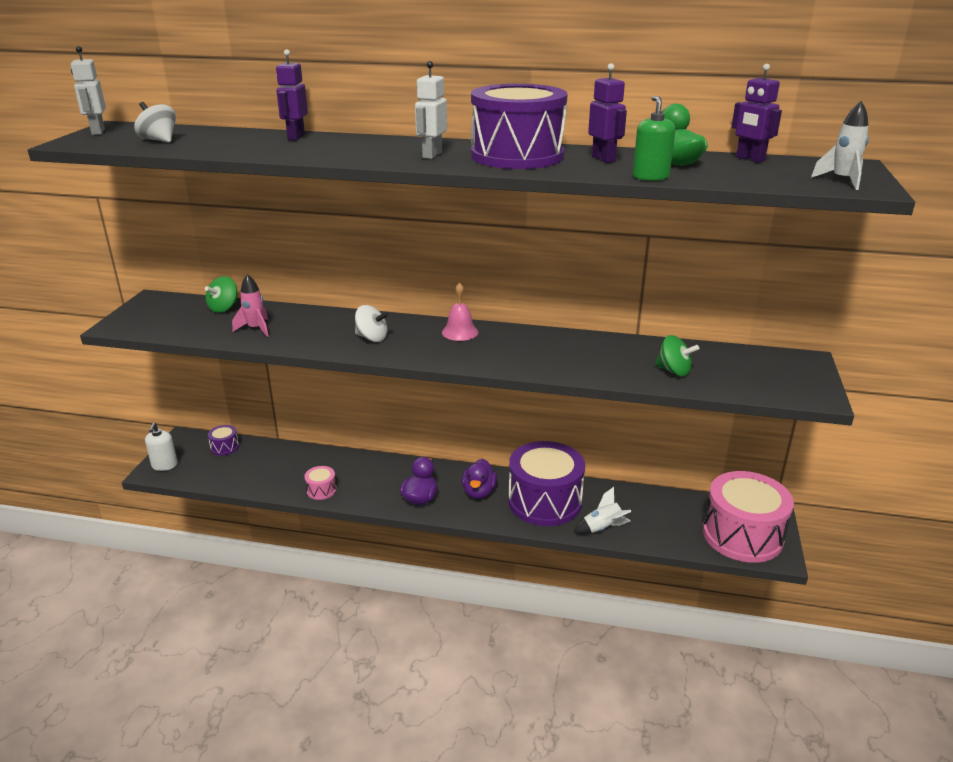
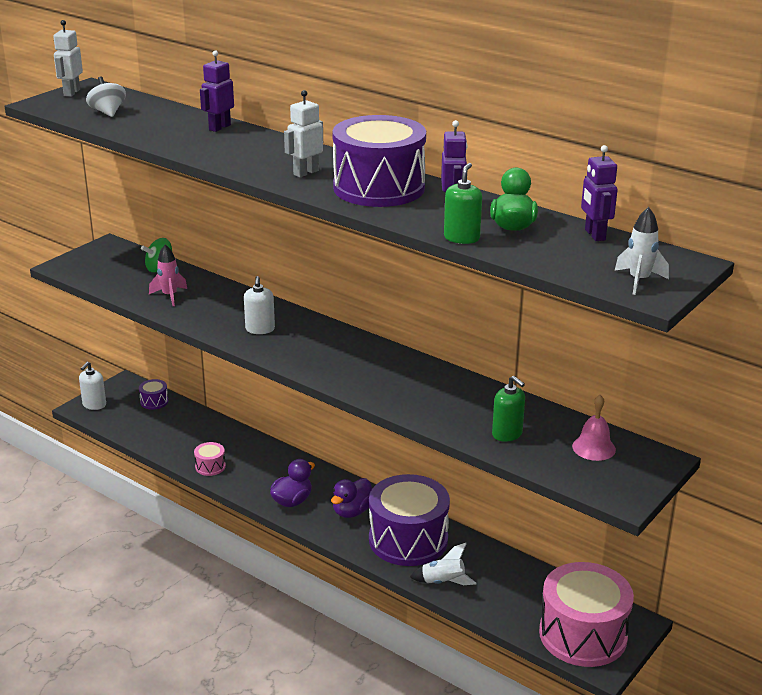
camera: 25 degrees right, 0 degrees up
white spinning top [355,305,389,342] -> white soap dispenser [244,276,275,334]
pink bell [442,282,478,341] -> pink bell moved to [572,395,616,461]
green spinning top [655,335,699,377] -> green soap dispenser [492,376,525,442]

